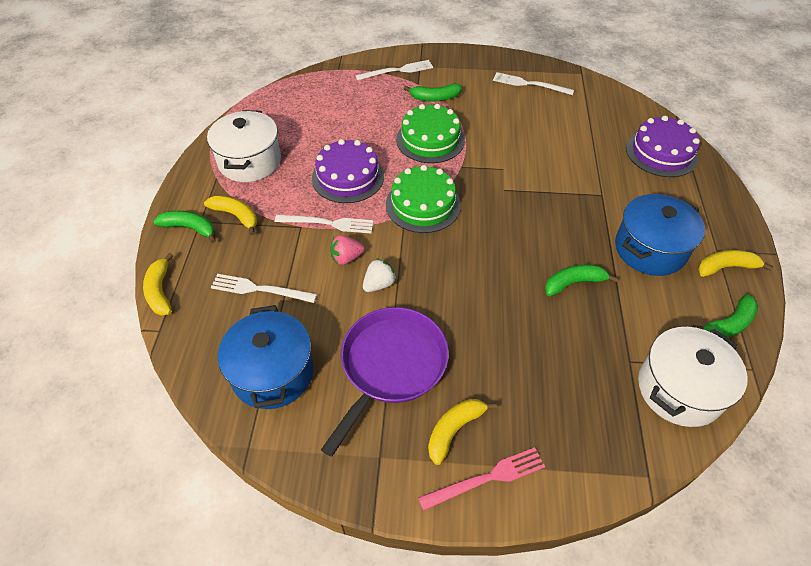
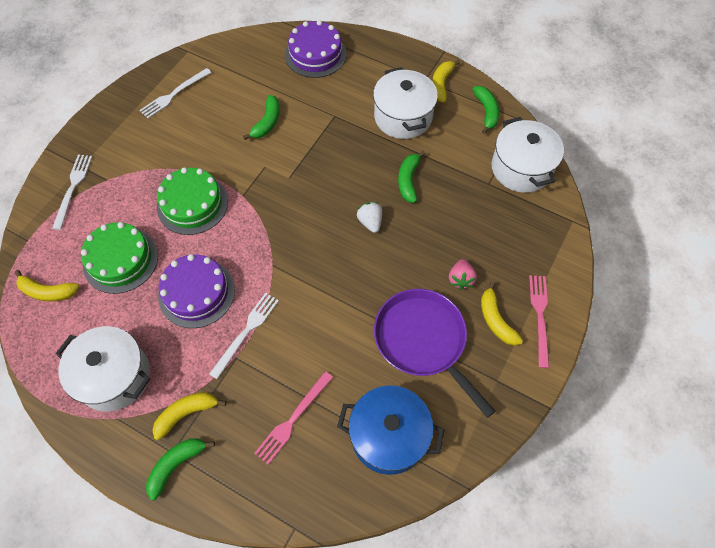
camera: 65 degrees left, 10 degrees up
yellow banana [143,253,173,316] -> yellow banana moved to [15,270,80,301]
white fork [211,274,317,303] -> pink fork [254,371,333,465]
pink strawberry [330,235,365,265] -> pink strawberry moved to [449,259,477,290]
white strawberry [363,258,397,292] -> white strawberry moved to [357,202,382,233]
green cake [386,165,461,233] -> green cake moved to [81,222,158,294]
green banana [404,83,462,102] -> green banana moved to [243,95,280,140]
blue pot [615,194,705,276] -> white pot [373,67,438,139]

